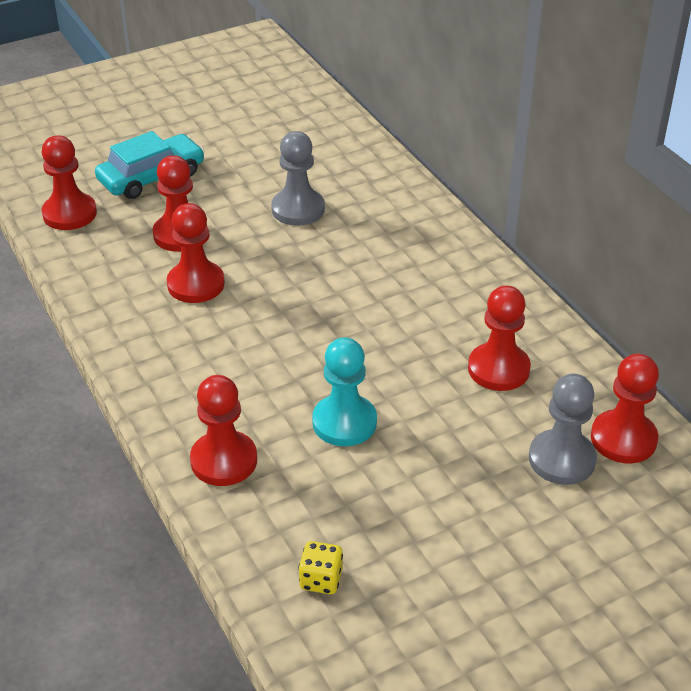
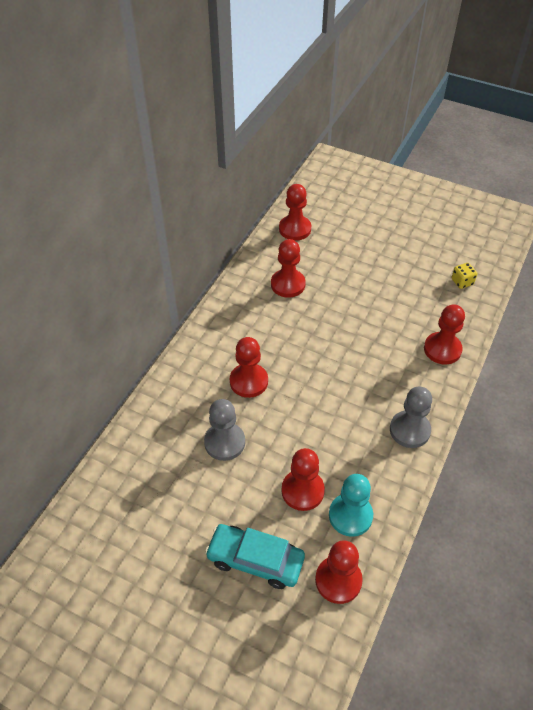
camera: 125 degrees left, 10 degrees up
red pawn [167,203,225,303] -> red pawn moved to [230,337,268,398]
turquoise pawn [312,337,377,446] -> turquoise pawn moved to [329,474,373,537]
grey pawn [529,374,597,485] -> grey pawn moved to [390,387,432,448]

